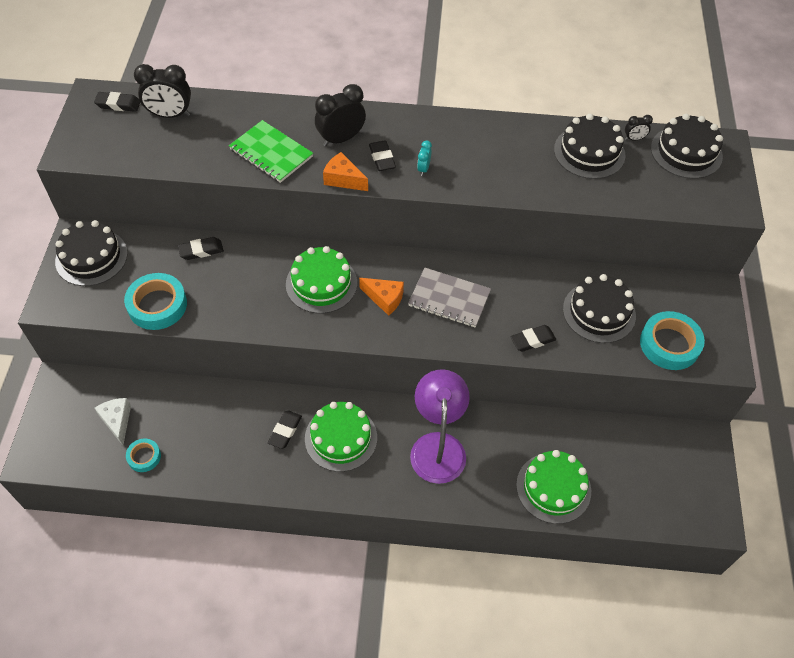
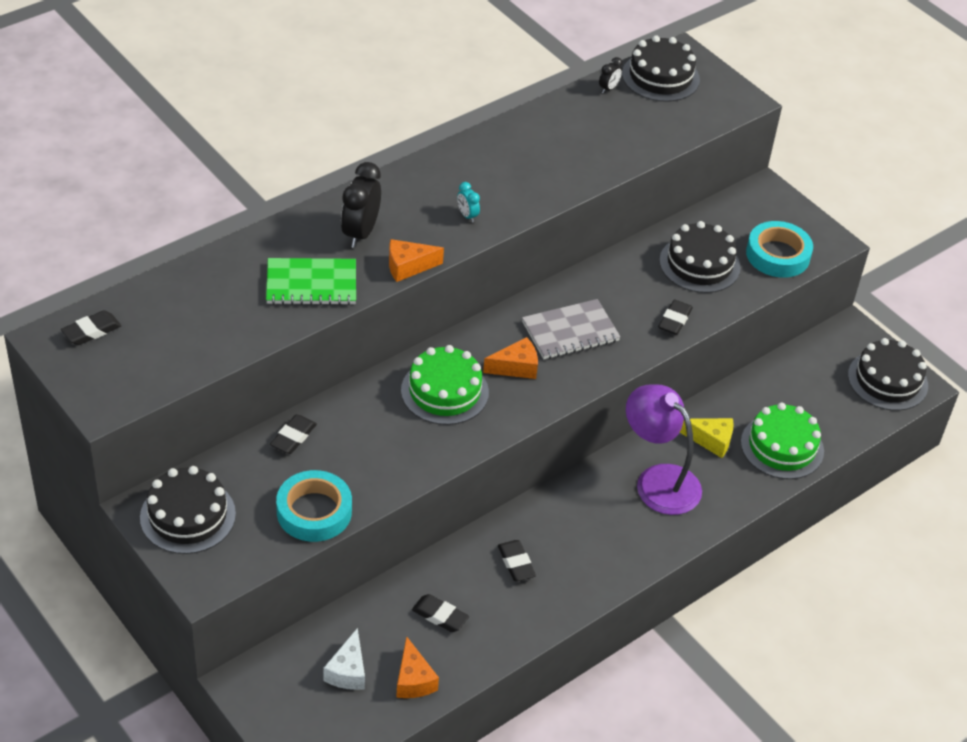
camera: 45 degrees left, 10 degrees down
white cheese [95,398,131,445] -> white cheese turned 105 degrees counterclockwise [323,628,365,690]
turquoise tape [126,439,161,472] -> orange cheese [396,636,439,698]
black clock [134,64,191,118] -> none
green cake [305,402,377,472] -> none
black eraser [369,140,396,171] -> black eraser moved to [412,594,469,632]
black cake [554,114,625,179] -> black cake moved to [848,338,928,411]
none -> yellow cheese [680,418,734,458]

